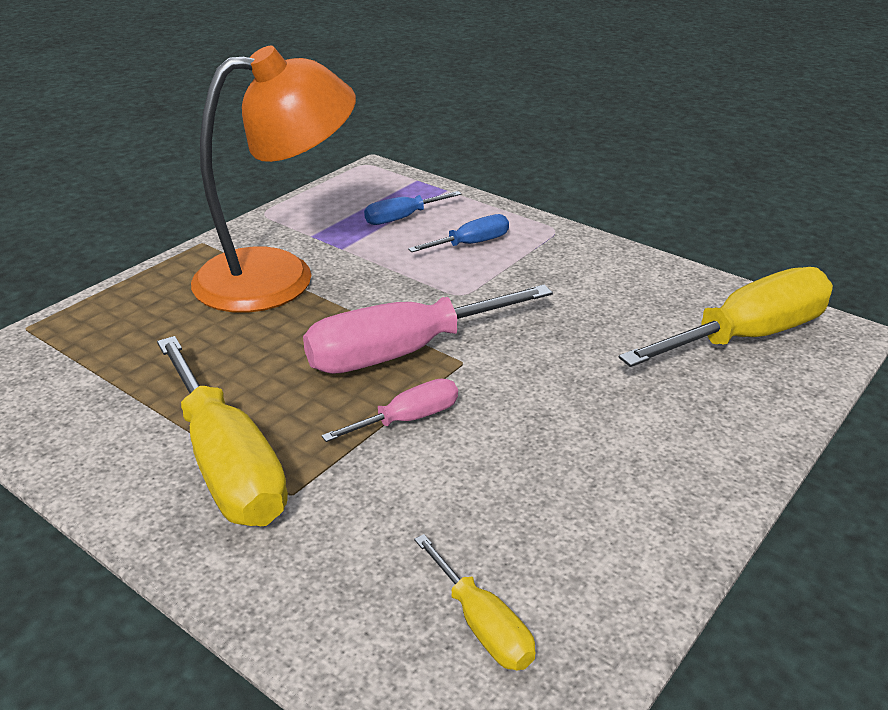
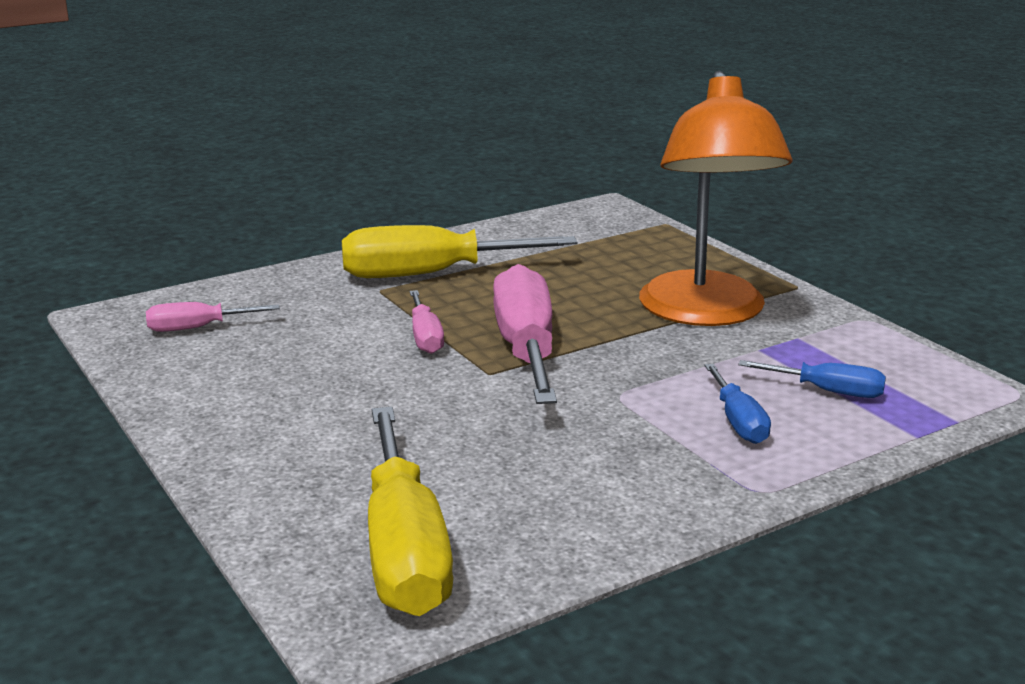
camera: 110 degrees right, 10 degrees down
blue screwdriver [364,191,461,225] -> blue screwdriver turned 120 degrees clockwise [738,360,886,398]
yellow screwdriver [414,534,536,670] -> pink screwdriver [146,302,280,332]

